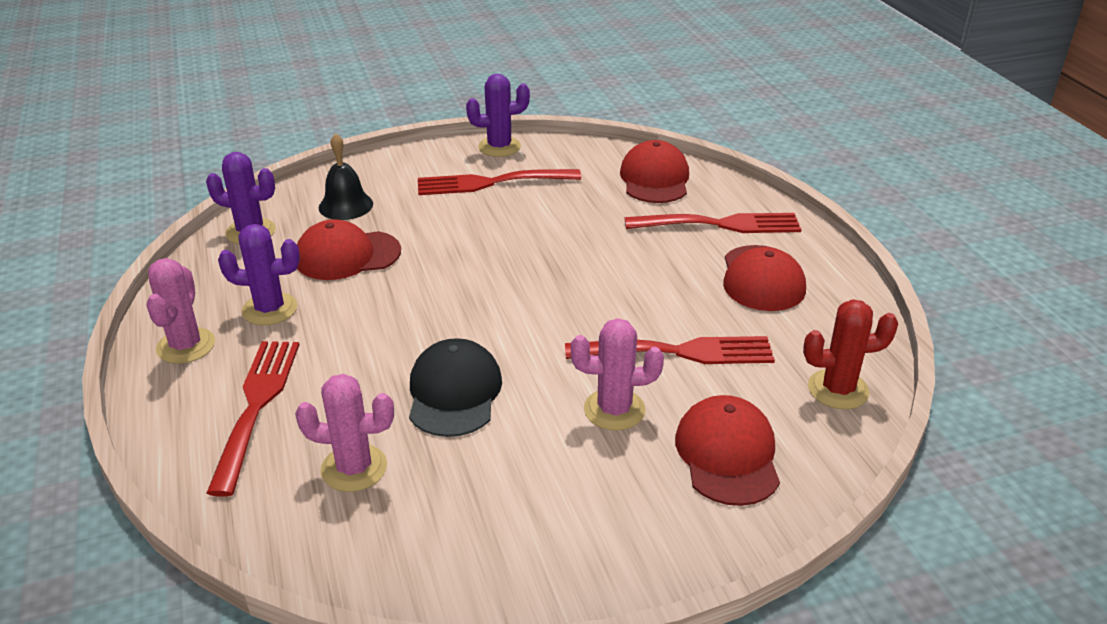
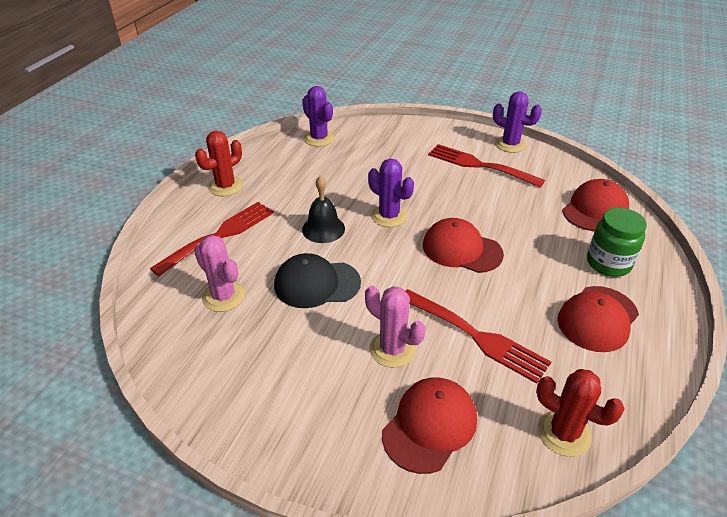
camera: 40 degrees right, 5 degrees up
pink cactus [147,258,215,364] -> red cactus [195,131,243,196]
purple cactus [218,224,300,325] -> purple cactus moved to [368,159,414,227]
red cap [297,219,401,280] -> red cap moved to [423,218,504,273]
black bell [319,133,373,220] -> black bell moved to [302,176,345,243]
black cap [409,338,502,437] -> black cap turned 135 degrees counterclockwise [274,253,361,308]
red fork [625,213,802,233] -> green jar [587,208,647,277]

